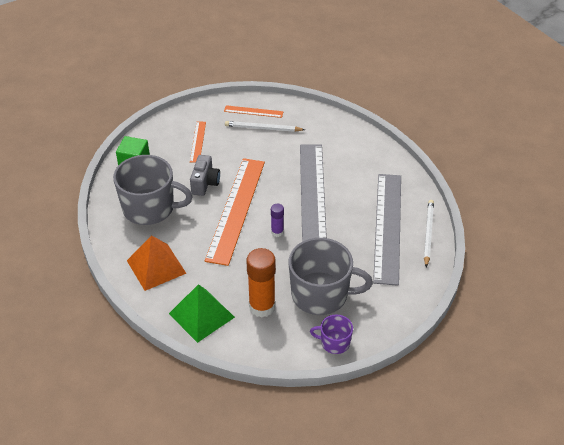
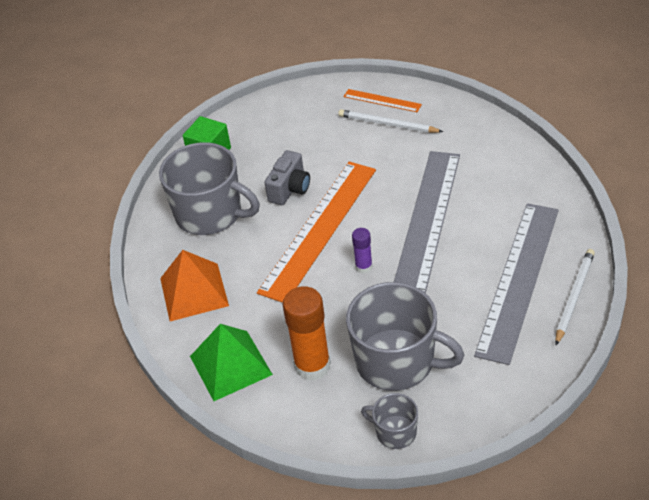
camera: 20 degrees right, 0 degrees up
orange ruler [190,121,206,163] -> none
purple mug [310,315,353,354] -> grey mug [361,393,418,449]

